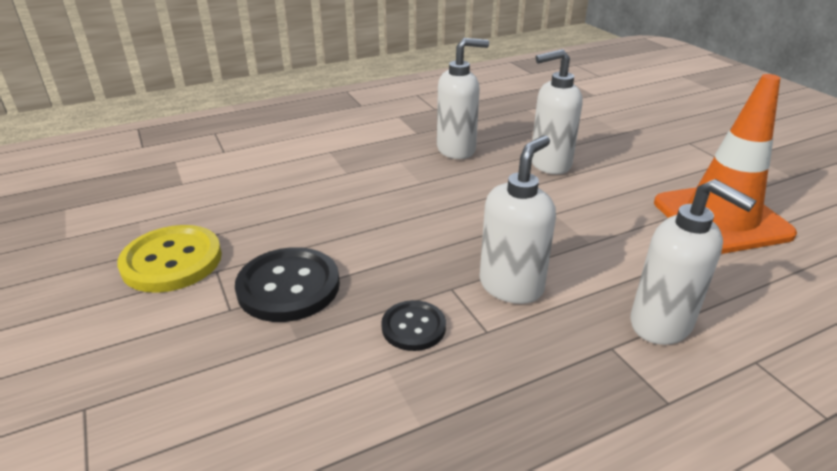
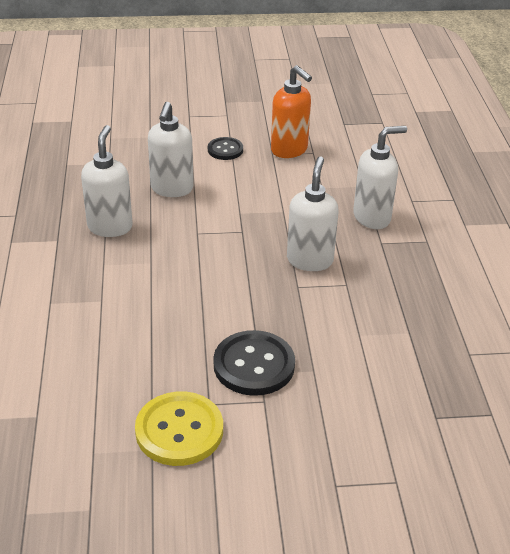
camera: 70 degrees left, 5 degrees up
black button [381,300,446,351] -> black button moved to [208,137,243,160]
white soap dispenser [480,135,556,304] -> white soap dispenser turned 45 degrees clockwise [287,156,339,271]
orange traffic cone [654,74,797,254] -> orange soap dispenser [271,65,312,158]

